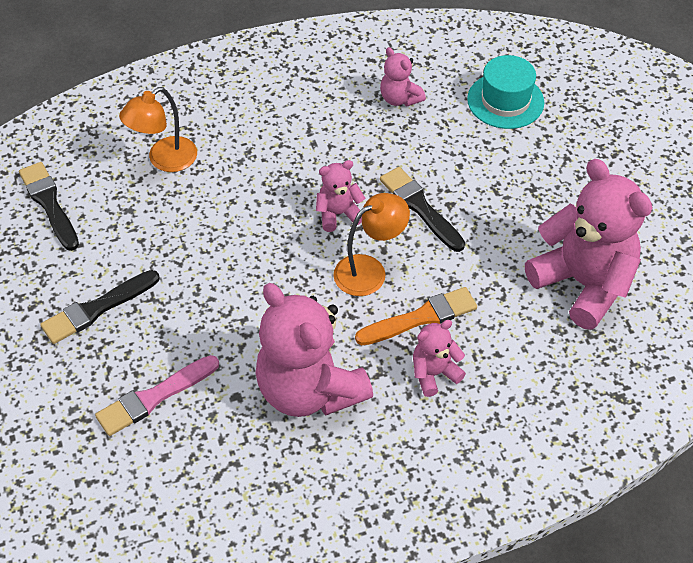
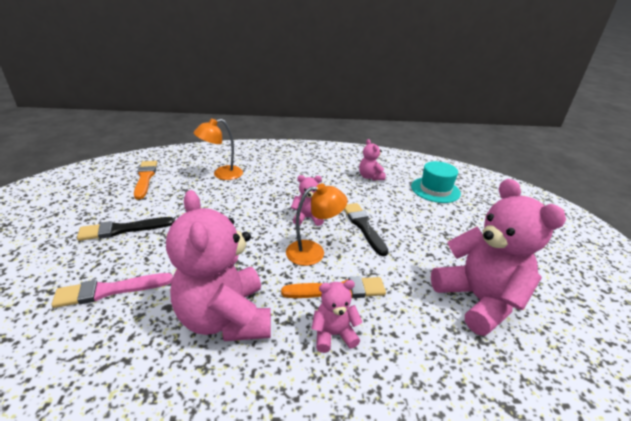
camera: 15 degrees right, 20 degrees down
black brush [19,162,79,251] -> orange brush [134,161,157,200]

